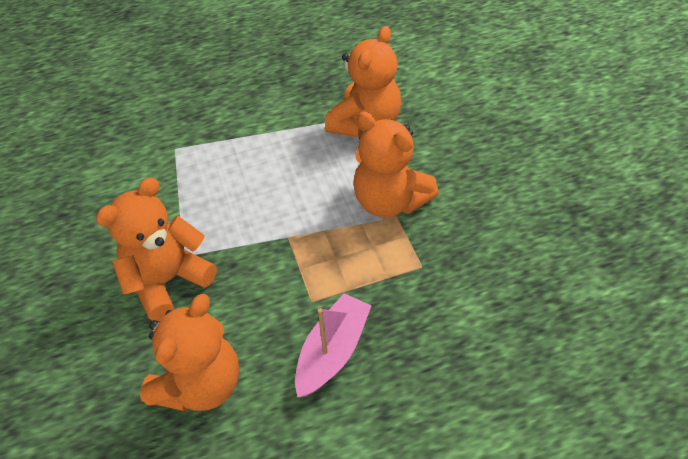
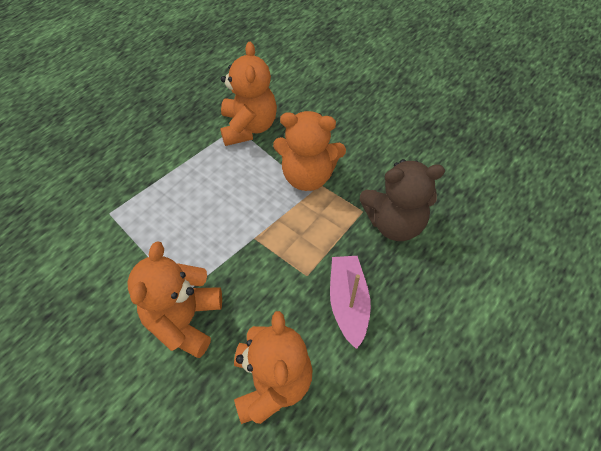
camera: 35 degrees left, 5 degrees up
none -> brown teddy bear [359,159,445,241]

